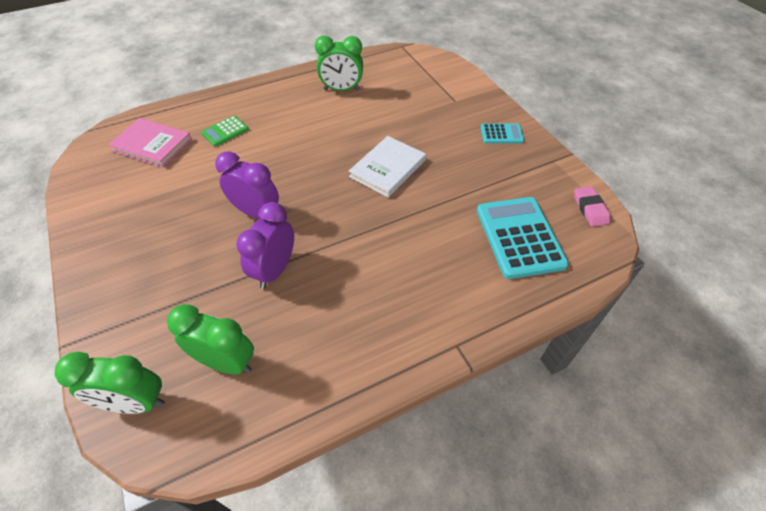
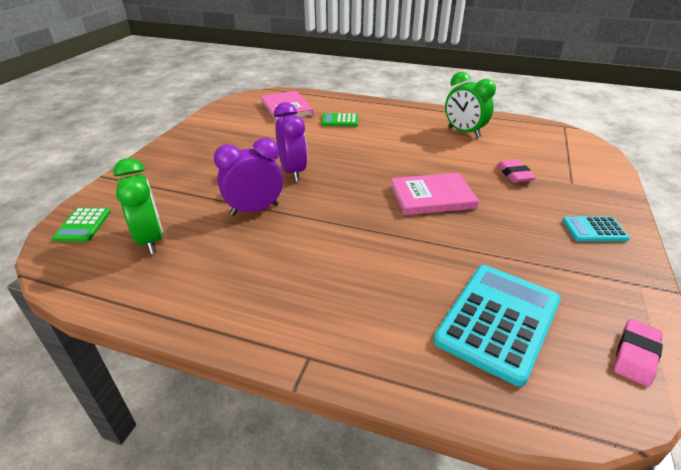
camera: 45 degrees right, 15 degrees down
green clock [54,352,165,414] -> green calculator [52,208,111,242]
white book [349,136,426,197] -> pink book [390,173,479,215]
turquoise calculator [481,123,524,143] -> turquoise calculator turned 135 degrees clockwise [562,217,630,242]
none -> pink eraser [497,160,536,183]

